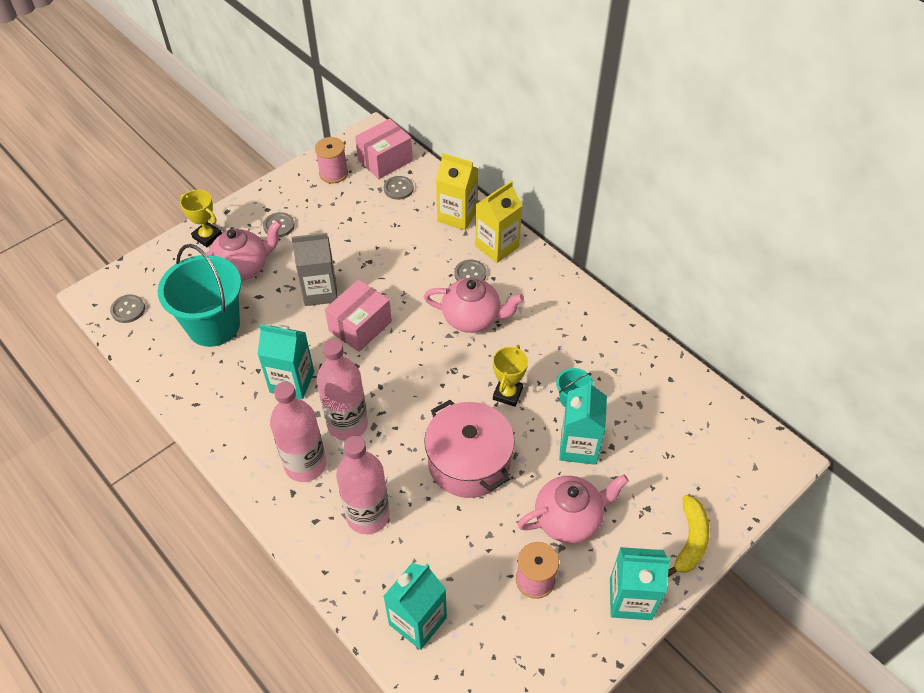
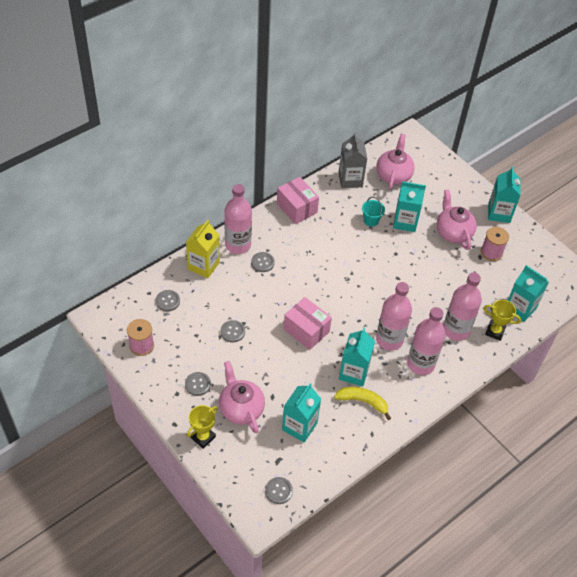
camera: 90 degrees left, 0 degrees up
turquoise bucket [158,244,241,347] -> turquoise carton [282,383,321,443]
grey carton [292,233,338,306] -> grey carton moved to [339,132,367,188]
pink box [355,119,413,179] -> pink box moved to [277,177,319,224]
pink teapot [424,278,524,333] -> pink teapot moved to [376,134,415,190]
pink pot [424,400,515,498] -> none
yellow carton [475,181,523,263] -> pink bottle [225,184,252,254]
yellow trophy [493,345,528,407] -> yellow trophy moved to [484,300,521,341]
yellow banana [668,495,710,577] -> yellow banana moved to [334,387,391,420]
none -> grey button [220,320,245,343]

